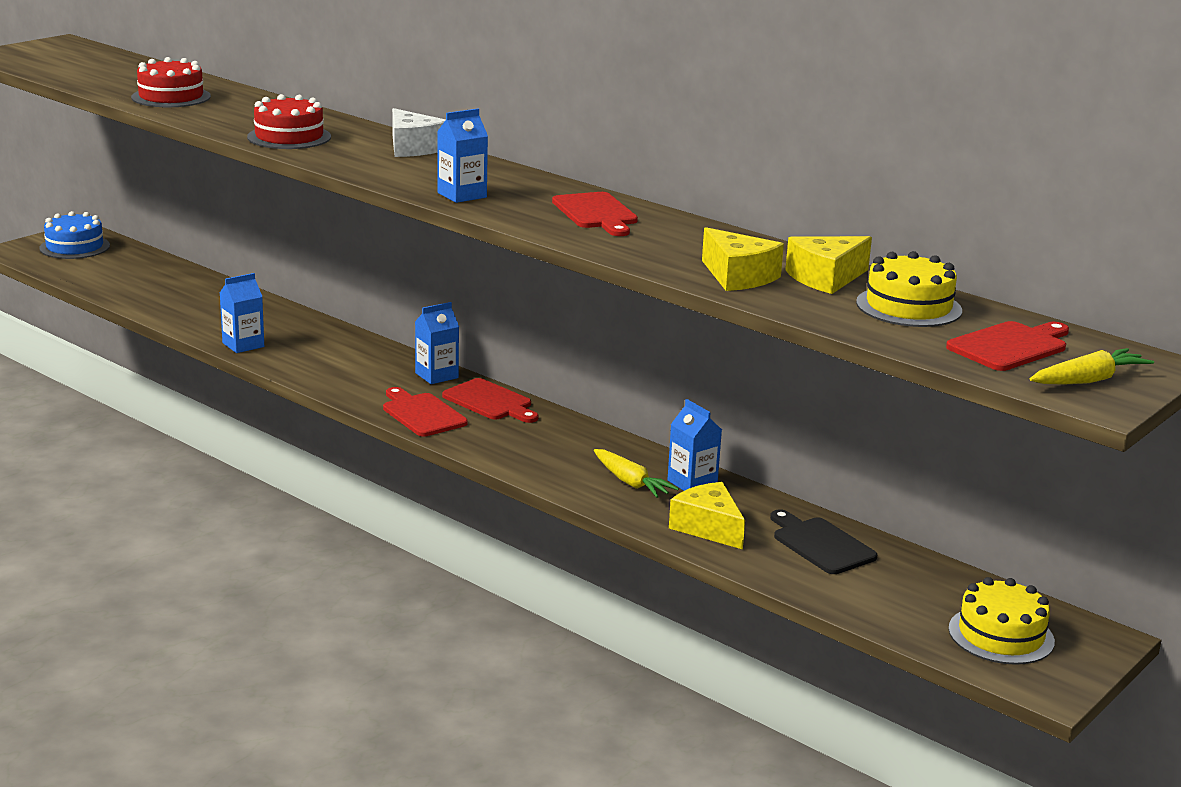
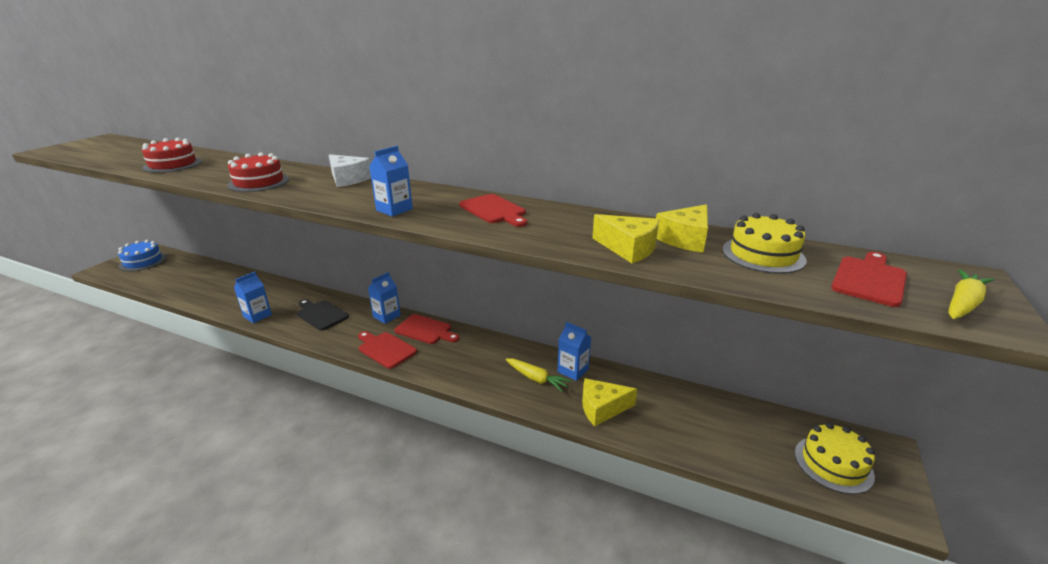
camera: 15 degrees left, 5 degrees up
yellow cheese [669,482,745,549] -> yellow cheese turned 45 degrees counterclockwise [582,378,637,426]
black cutting board [770,509,877,574] -> black cutting board moved to [297,299,349,331]

